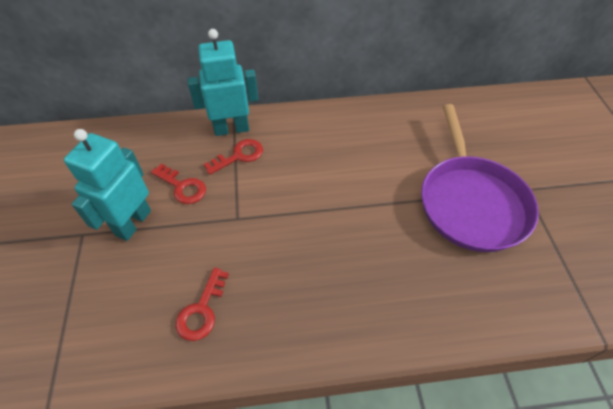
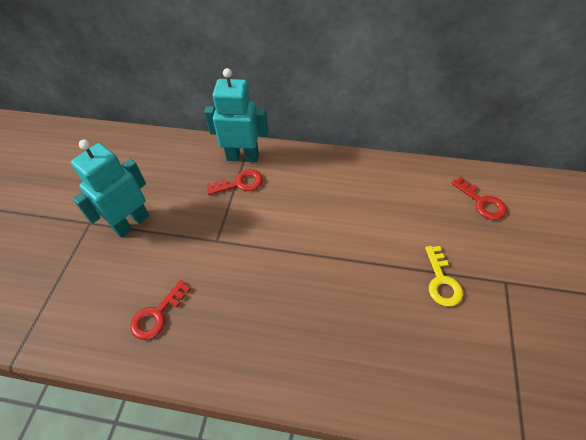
camera: 20 degrees right, 0 degrees up
red key [151,163,206,204] -> red key moved to [451,177,507,220]
purple pan [421,104,539,252] -> yellow key [425,246,463,306]

